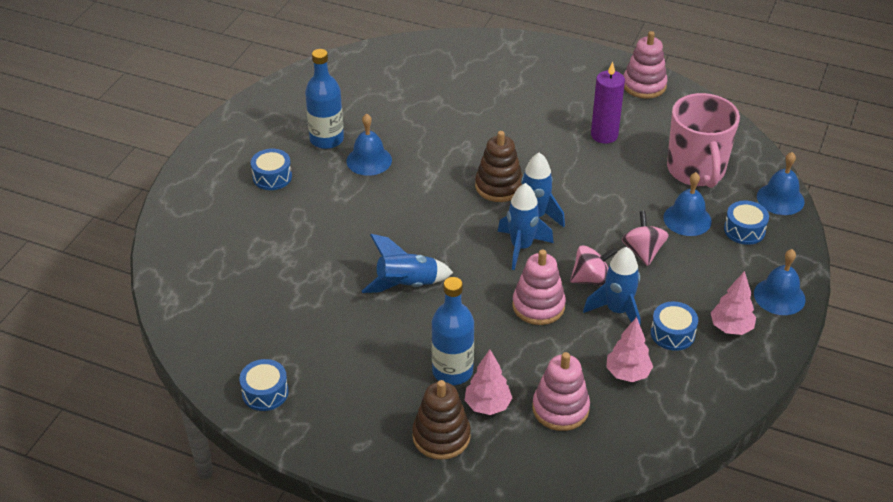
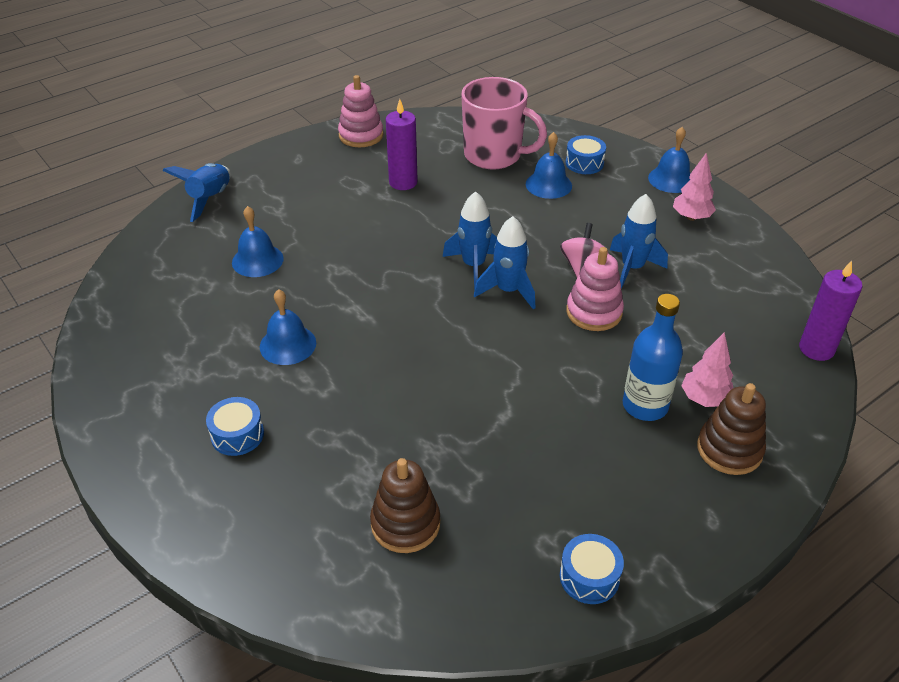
camera: 60 degrees left, 0 degrees up
blue bottle [305,49,344,149] -> none
blue rocket [362,234,453,293] -> blue rocket moved to [162,163,231,222]
brown stacking toy [475,131,523,202] -> brown stacking toy moved to [370,458,440,553]
pink stacking toy [532,352,590,431] -> none
pink tree [606,317,653,382] -> none
pink spinning top [622,211,669,266] -> none
blue drum [651,302,698,351] -> none
blue bell [757,152,805,215] -> blue bell moved to [232,206,284,277]
none -> purple candle [799,260,863,361]

